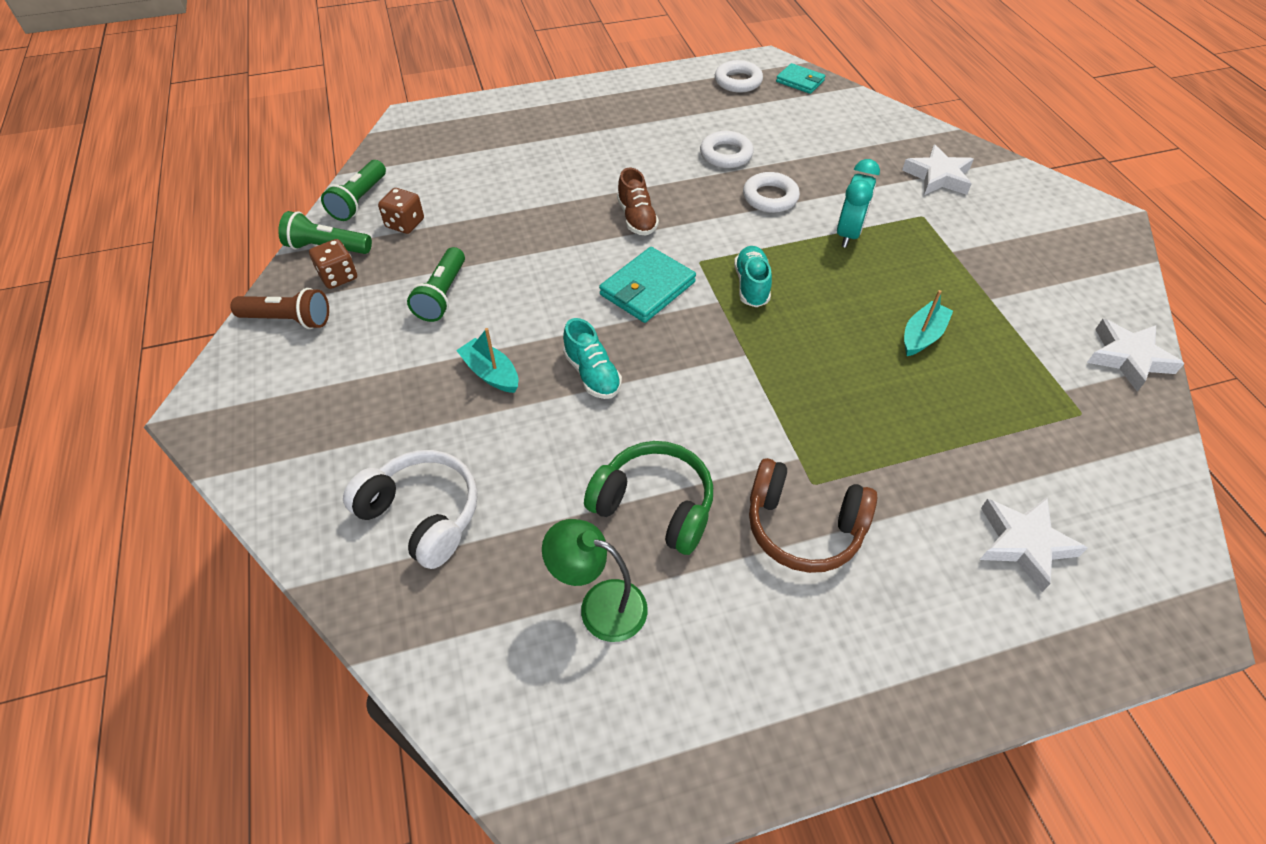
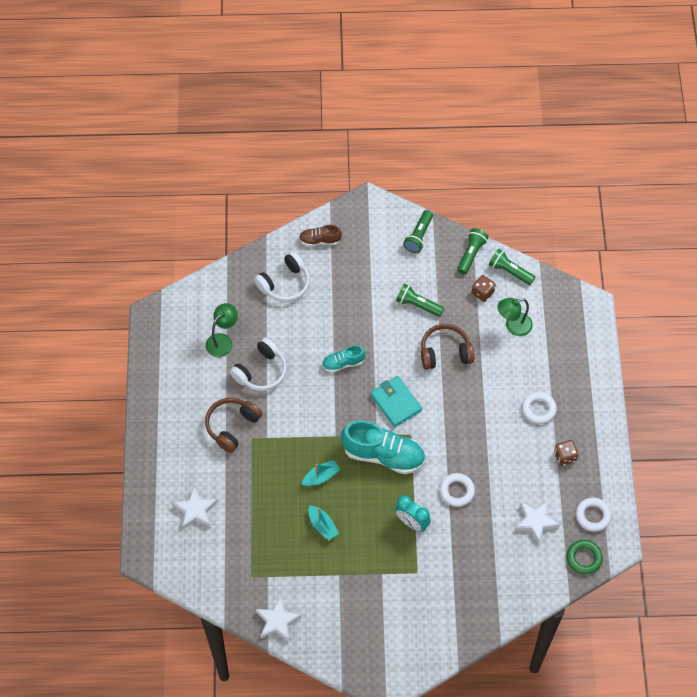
camera: 105 degrees right, 10 degrees up
brown flashlight [231,288,329,329] -> green flashlight [403,210,433,253]
brown dice [309,239,357,289] -> brown dice moved to [554,440,578,466]
turquoise boat [456,328,518,393] -> turquoise boat moved to [301,460,340,486]
green headphones [584,441,713,555] -> white headphones [230,338,287,391]
brown shoe [617,168,659,235] -> brown shoe moved to [299,225,342,246]
white ring [700,131,754,168] -> white ring moved to [522,392,557,424]
turquoise shoe [734,246,772,307] -> turquoise shoe [341,420,425,474], size x1.91
turquoise wallet [776,63,825,94] -> green ring [566,540,603,575]
white star [902,145,974,195] -> white star moved to [514,501,560,544]
none -> brown headphones [421,324,474,370]
none -> green lamp [497,298,533,336]

